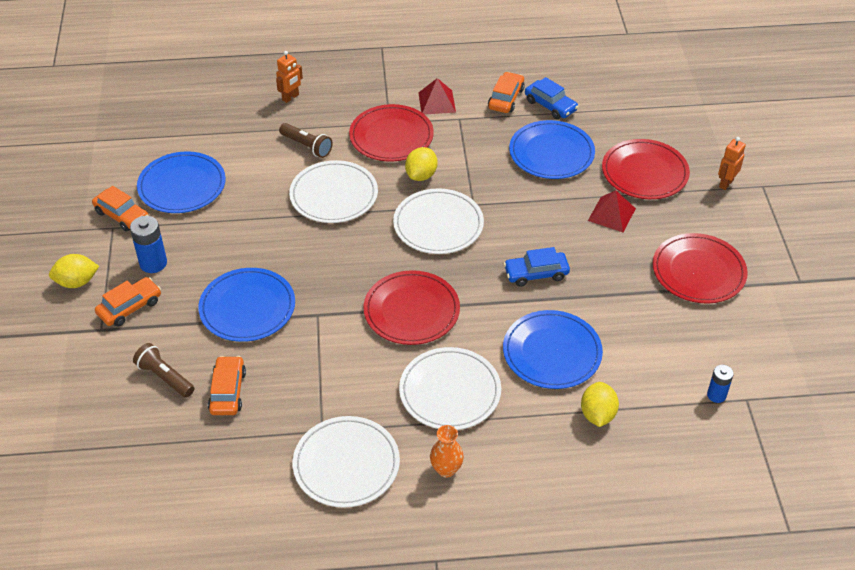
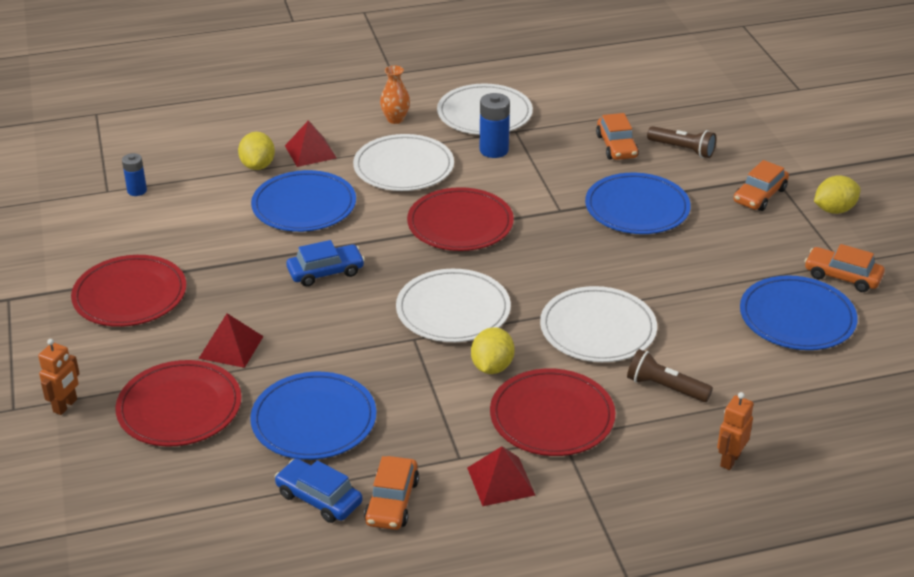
camera: 170 degrees right, 10 degrees down
blue battery [130,216,167,273] -> blue battery moved to [480,93,510,158]
none -> red pyramid [285,120,337,167]

